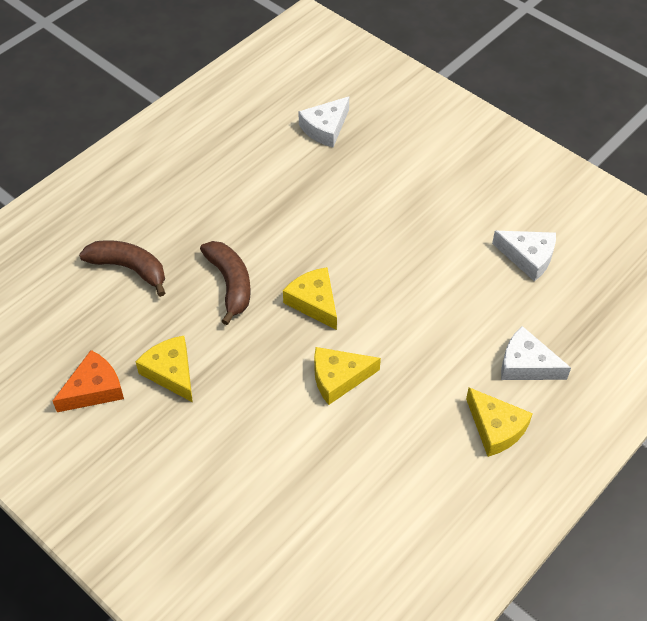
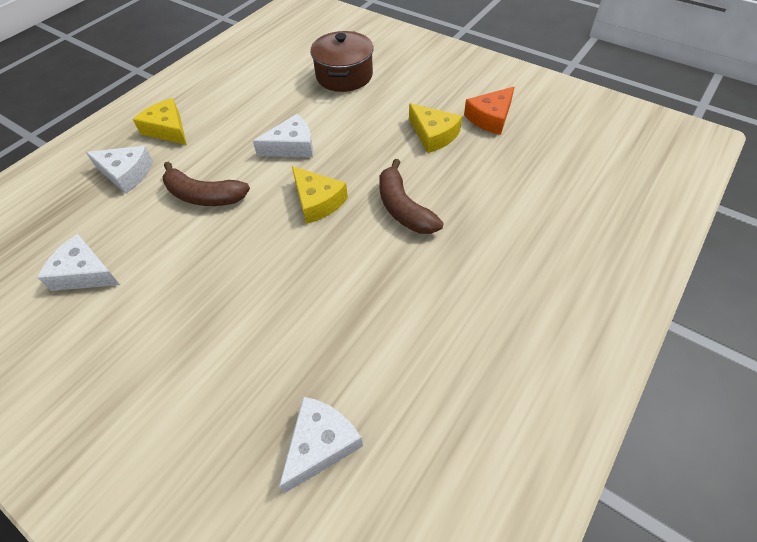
camera: 175 degrees right, 0 degrees up
brown banana [79,240,165,297] -> brown banana moved to [162,162,250,206]
yellow cheese [314,347,381,405] -> white cheese [253,114,313,158]
none -> brown pot [310,31,374,92]

